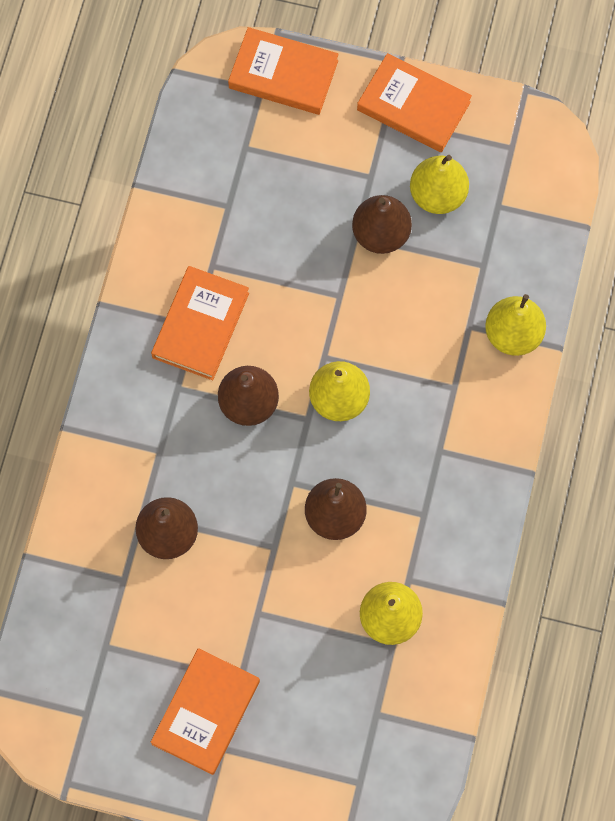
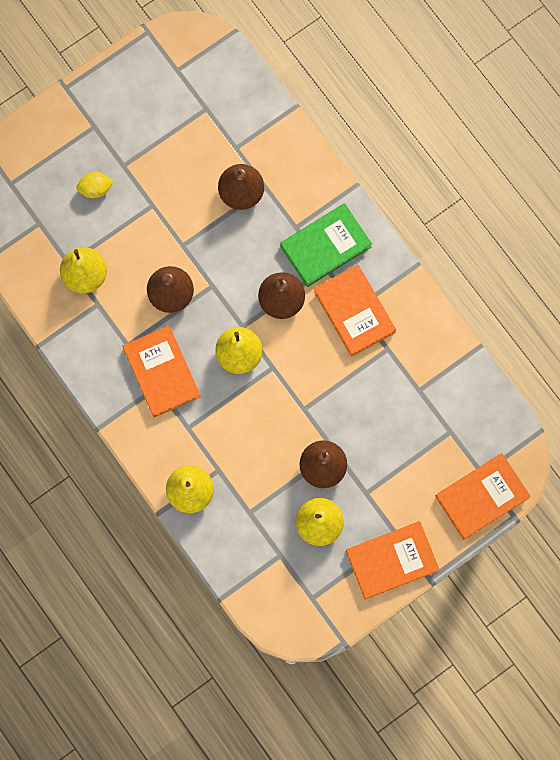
camera: 130 degrees right, 5 degrees up
orange book [150,648,260,775] -> orange book moved to [122,326,201,418]
none -> yellow lemon [76,172,114,198]
none -> green book [280,203,372,287]

